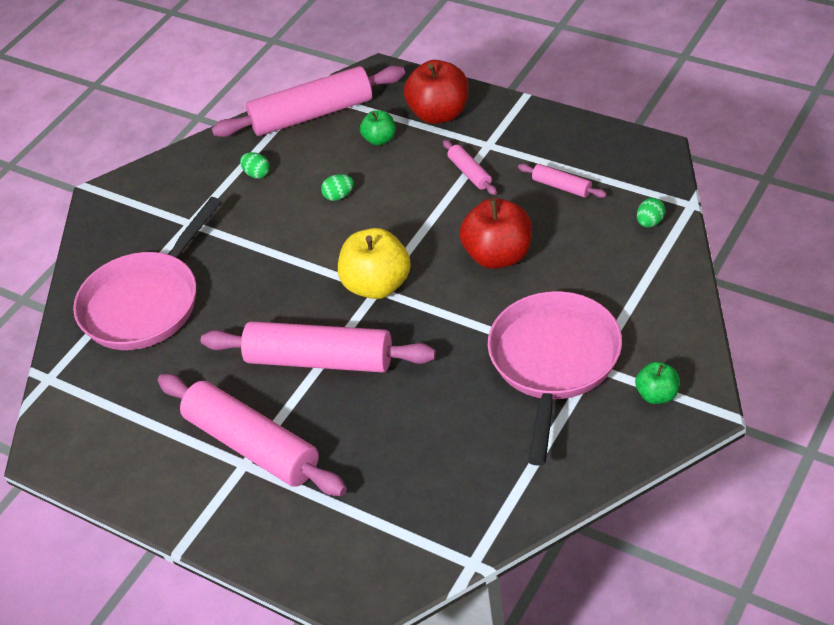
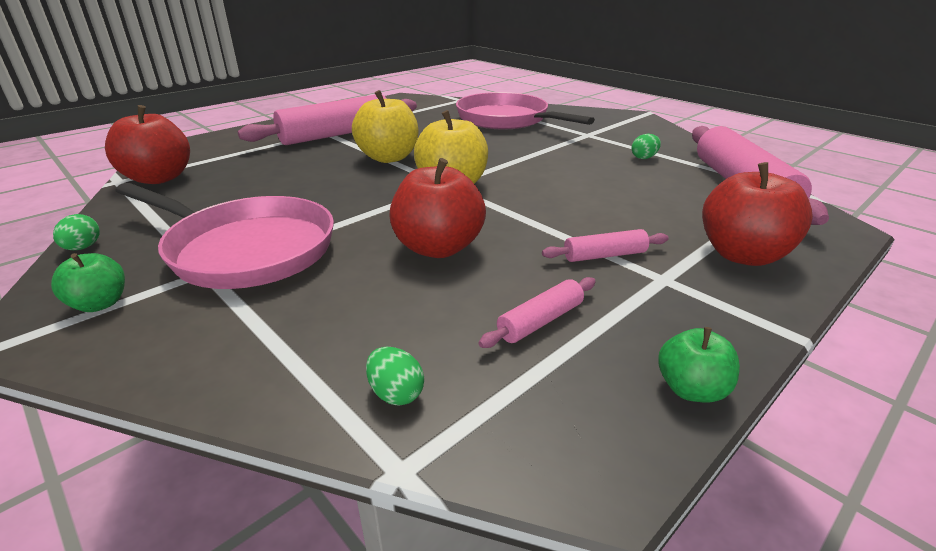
camera: 100 degrees right, 15 degrees down
pink rolling pin [201,321,436,373] -> yellow apple [352,90,419,163]
green egg [321,174,354,201] -> green egg moved to [53,214,99,250]
green apple [360,110,395,145] -> green apple moved to [658,327,740,403]
none -> red apple [105,105,190,184]

